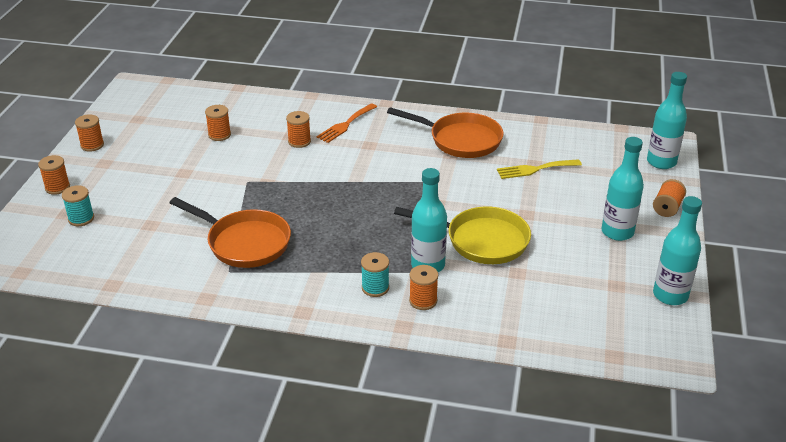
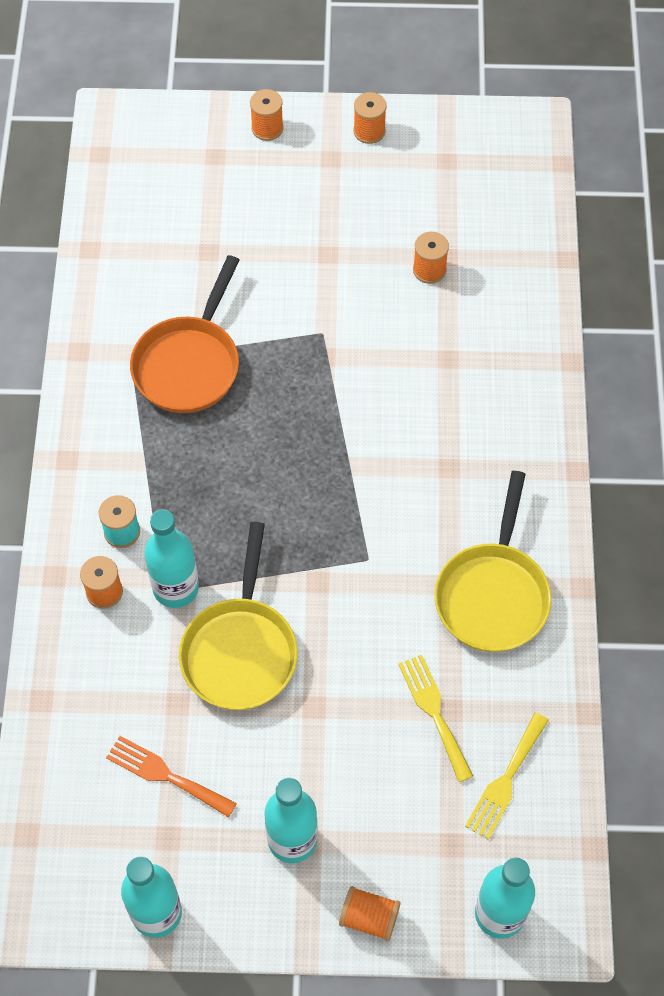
camera: 80 degrees right, 25 degrees up
turquoise spool [62,185,94,226] -> none
orange spool [286,111,311,148] -> none
orange fork [317,103,377,143] -> orange fork moved to [106,736,237,818]
orange pan [387,107,504,158] -> yellow pan [434,471,552,652]
none -> yellow fork [465,713,549,840]

